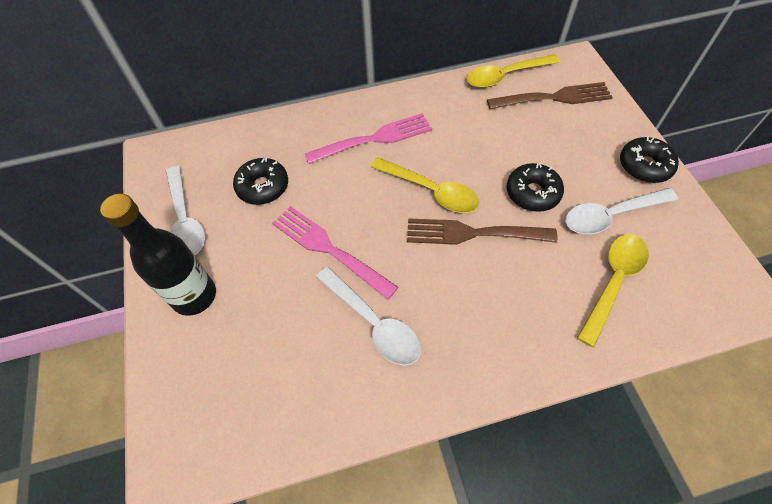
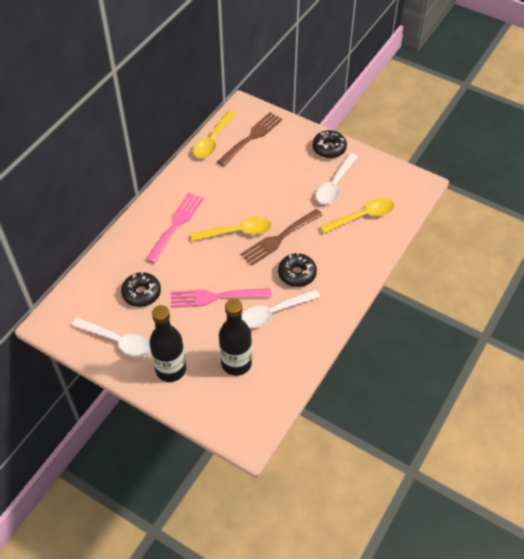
camera: 45 degrees left, 5 degrees down
white spoon [316,267,421,365] -> white spoon turned 150 degrees clockwise [242,289,320,328]
black donut [507,163,564,212] -> black donut moved to [278,253,317,287]
yellow spoon [577,234,649,347] -> yellow spoon turned 75 degrees clockwise [320,198,394,234]
none -> black bottle [219,299,252,376]

